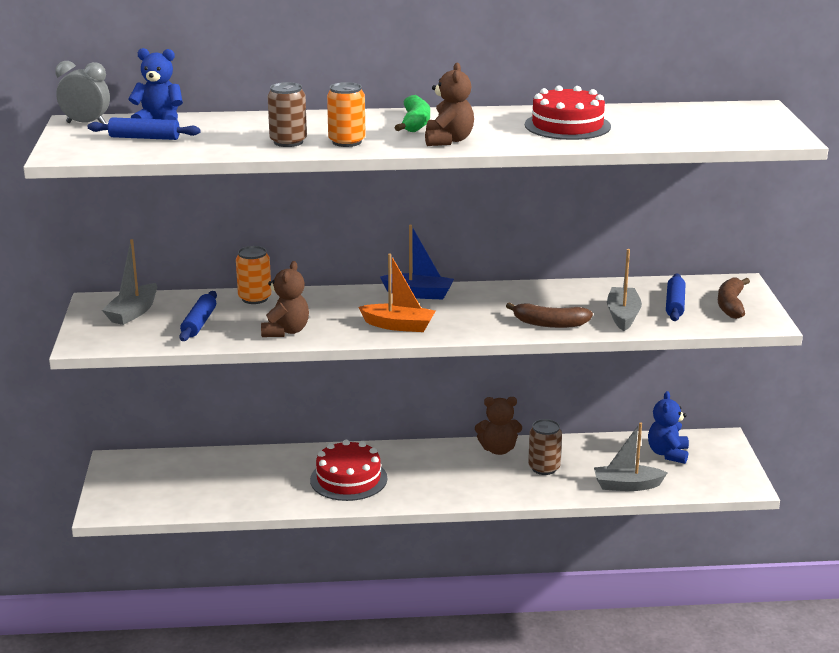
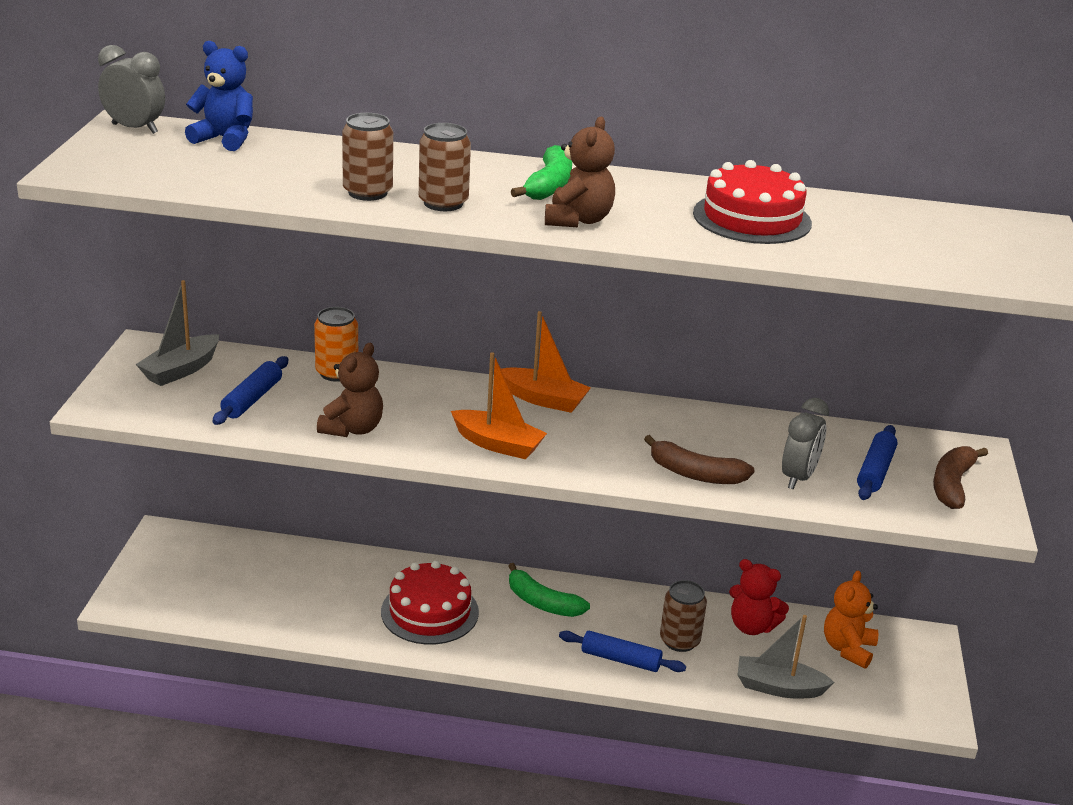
camera: 10 degrees right, 5 degrees up
blue rolling pin [88,117,201,140] -> blue rolling pin moved to [559,631,686,672]
orange can [327,82,366,147] -> brown can [419,123,471,211]
blue boat [380,225,454,300] -> orange boat [501,311,591,413]
brown teddy bear [475,397,522,455] -> none
grey boat [607,249,642,331] -> grey clock [782,398,829,489]
blue teddy bear [648,391,689,464] -> orange teddy bear [824,571,878,669]
none -> green banana [508,563,590,617]
none -> red teddy bear [729,559,789,635]

